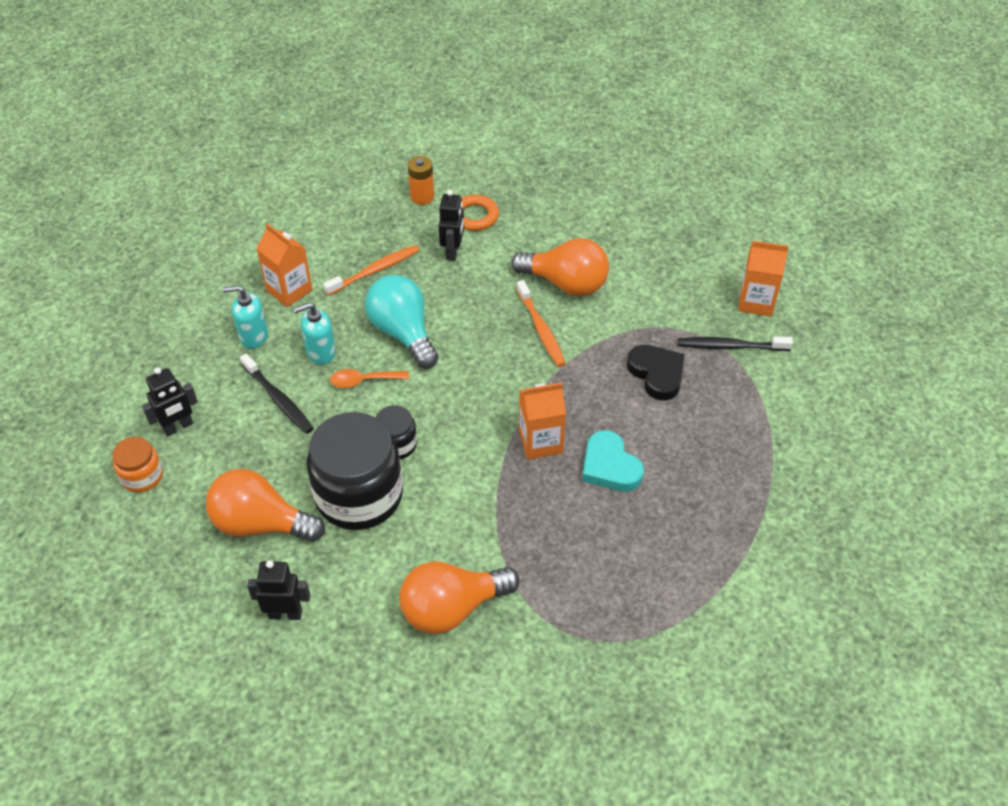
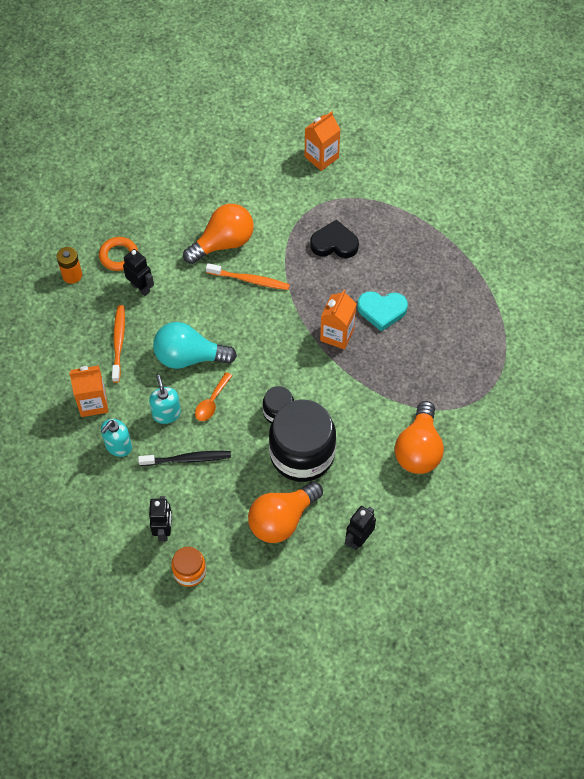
camera: 55 degrees left, 10 degrees up
turquoise soap dispenser [293,303,336,365] -> turquoise soap dispenser turned 150 degrees clockwise [149,375,181,424]
black toothbrush [678,336,793,351] -> none

